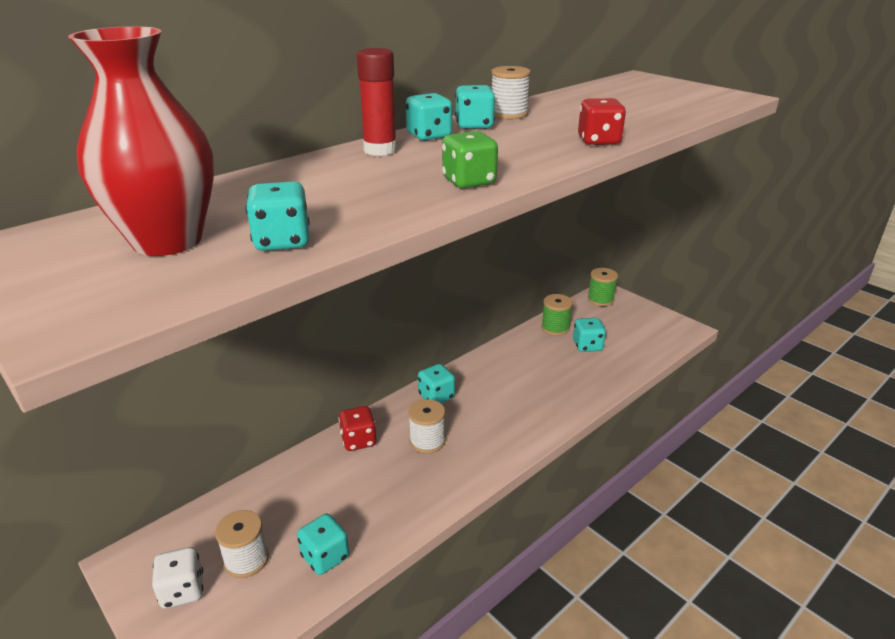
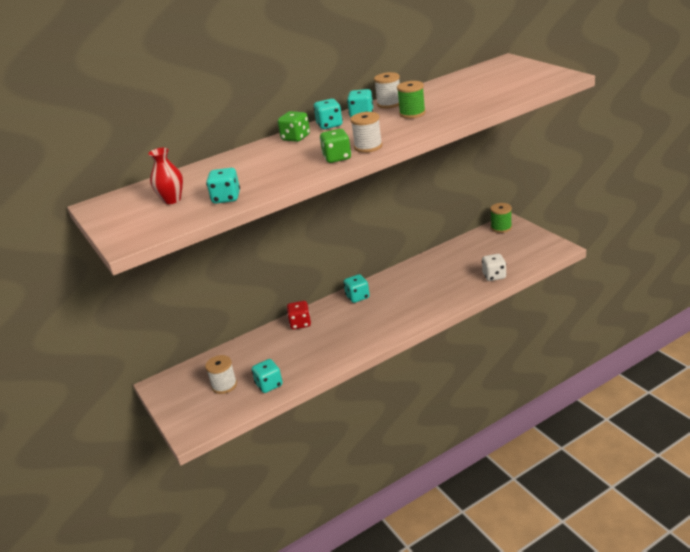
camera: 15 degrees right, 0 degrees up
red vase [68,26,214,256] -> red vase [148,148,183,204], size x0.54
white dice [152,547,203,608] -> white dice moved to [482,254,507,281]
red glue stick [356,48,397,156] -> green dice [278,111,310,142]
white spool [408,399,445,454] -> white spool moved to [350,112,382,153]
green spool [541,294,573,336] -> green spool moved to [397,81,426,119]
turquoise dice [573,318,606,352] -> none
red dice [578,98,626,145] -> none

